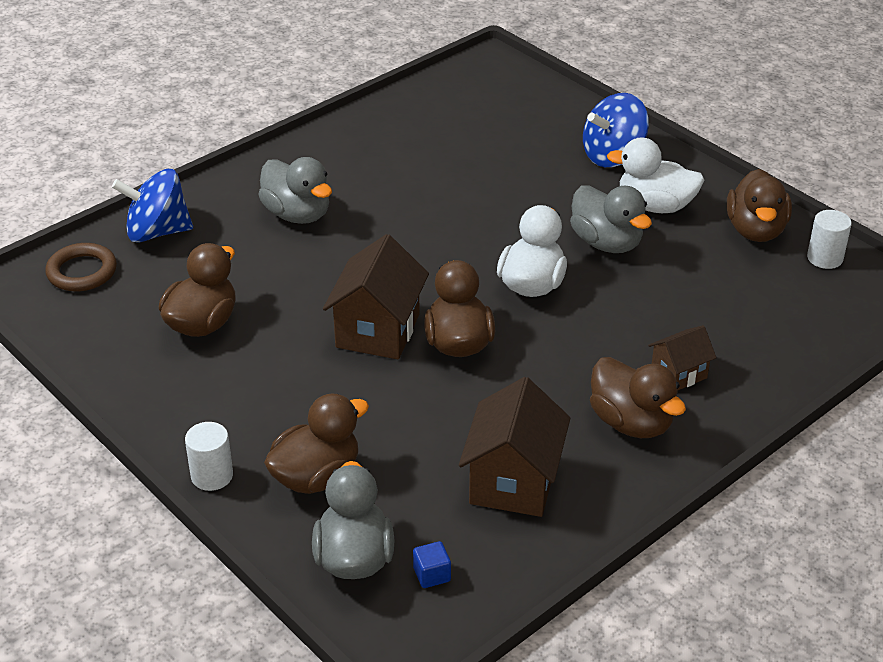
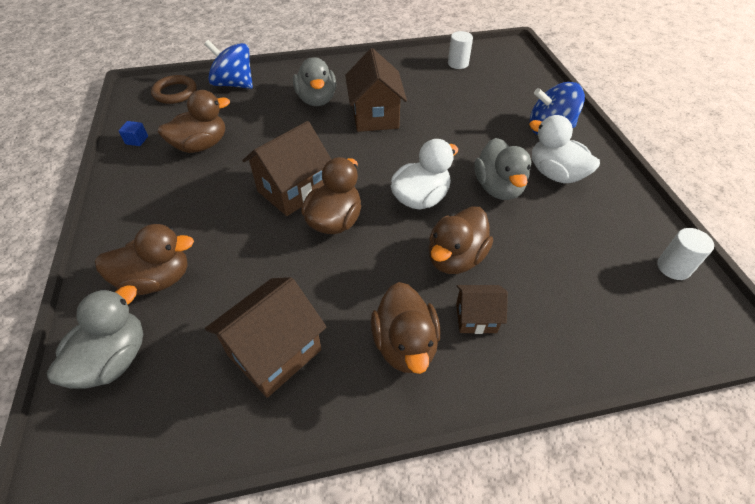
camera: 30 degrees right, 10 degrees up
white cylinder [185,422,233,491] -> white cylinder moved to [448,31,473,69]
blue cube [413,541,451,588] -> blue cube moved to [119,121,148,146]
brown duck [727,169,792,242] -> brown duck moved to [429,206,493,274]
none -> brown house [345,48,407,132]

